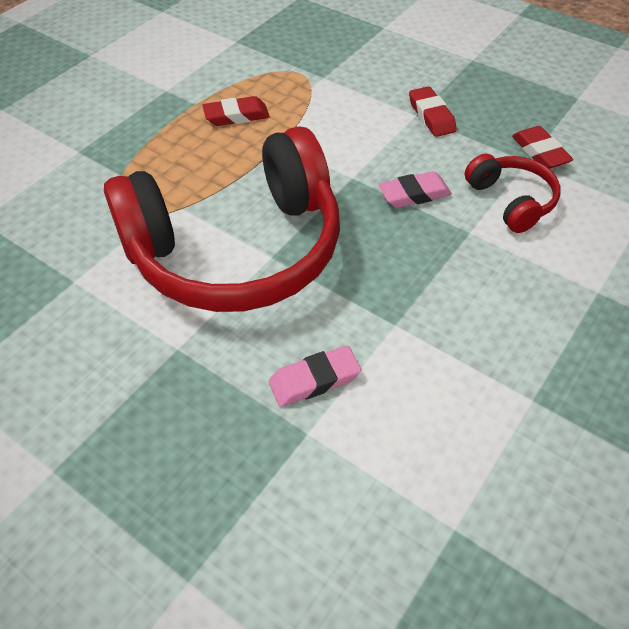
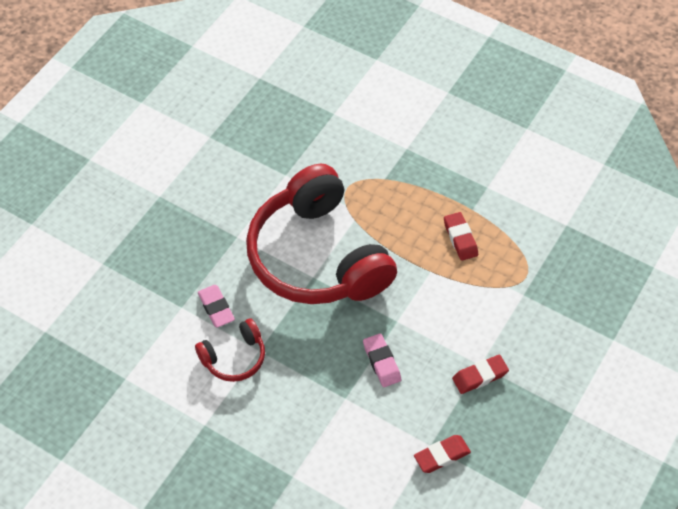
camera: 85 degrees right, 5 degrees up
red headphones [465,154,561,233] -> red headphones moved to [195,318,265,382]

